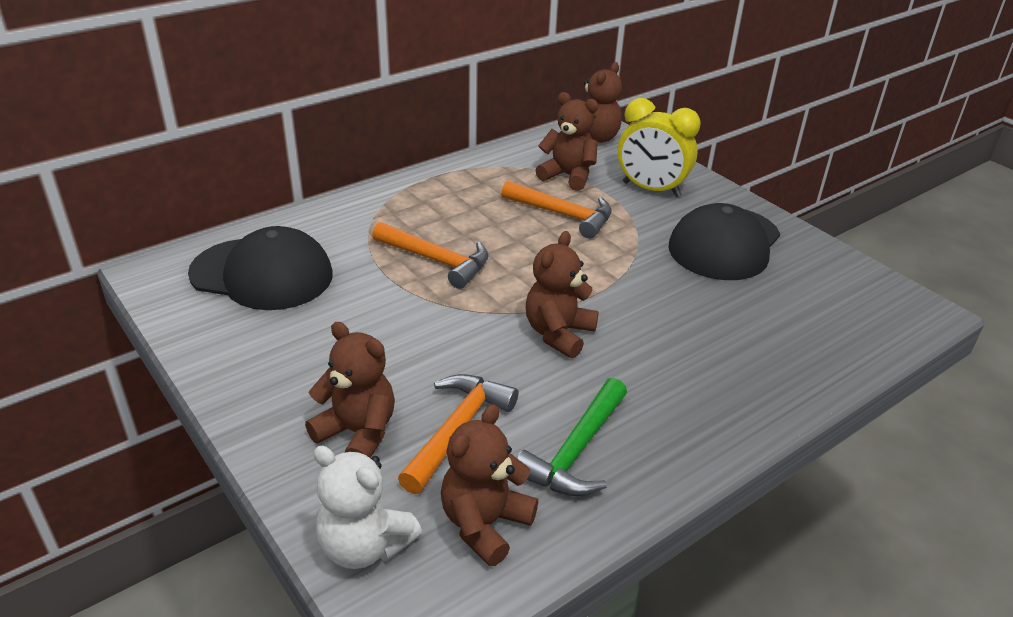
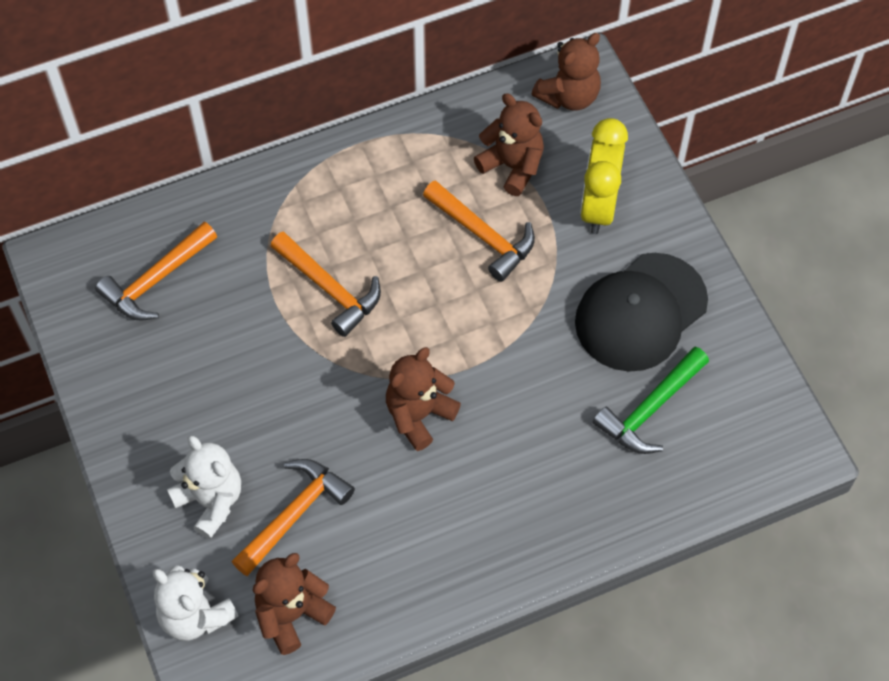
camera: 15 degrees right, 25 degrees up
black cap [188,226,333,310] -> orange hammer [95,222,217,321]
brown teddy bear [305,322,395,458] -> white teddy bear [167,436,241,539]
green hammer [516,378,627,496] -> green hammer moved to [593,347,709,454]
yellow clock [618,98,701,197] -> yellow clock turned 60 degrees clockwise [580,118,628,234]

